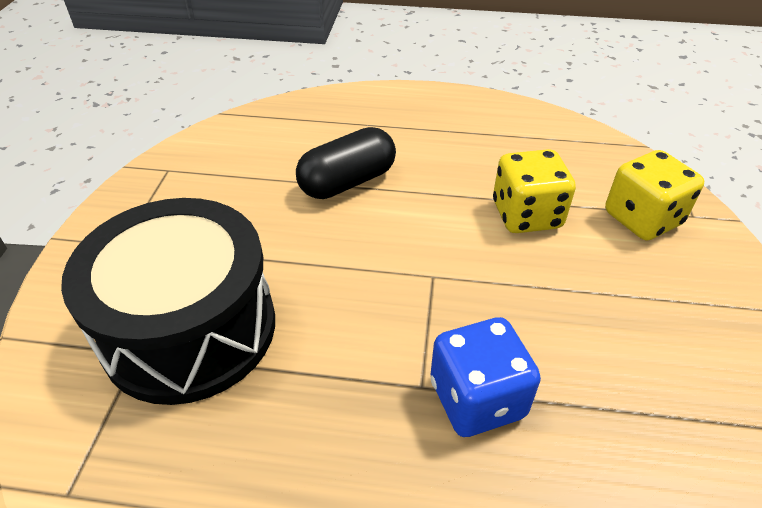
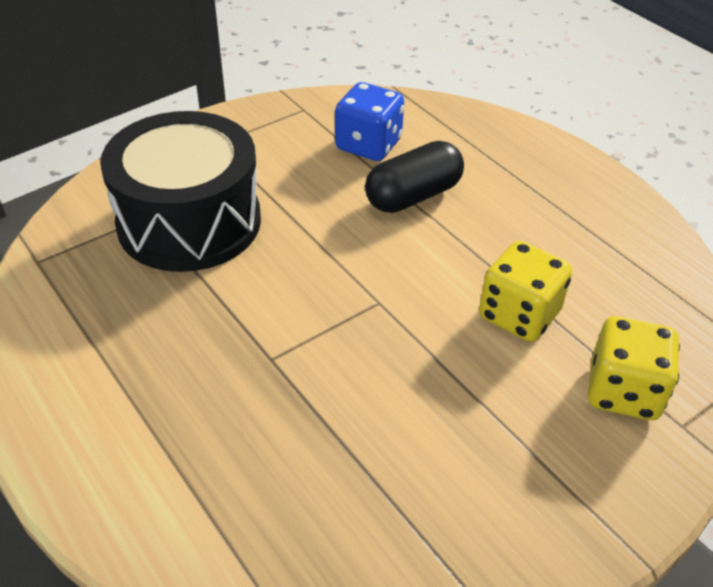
camera: 45 degrees right, 0 degrees up
black capsule [296,127,396,199] -> black capsule turned 45 degrees counterclockwise [365,141,464,213]
blue dice [431,317,541,437] -> blue dice moved to [335,82,404,161]

